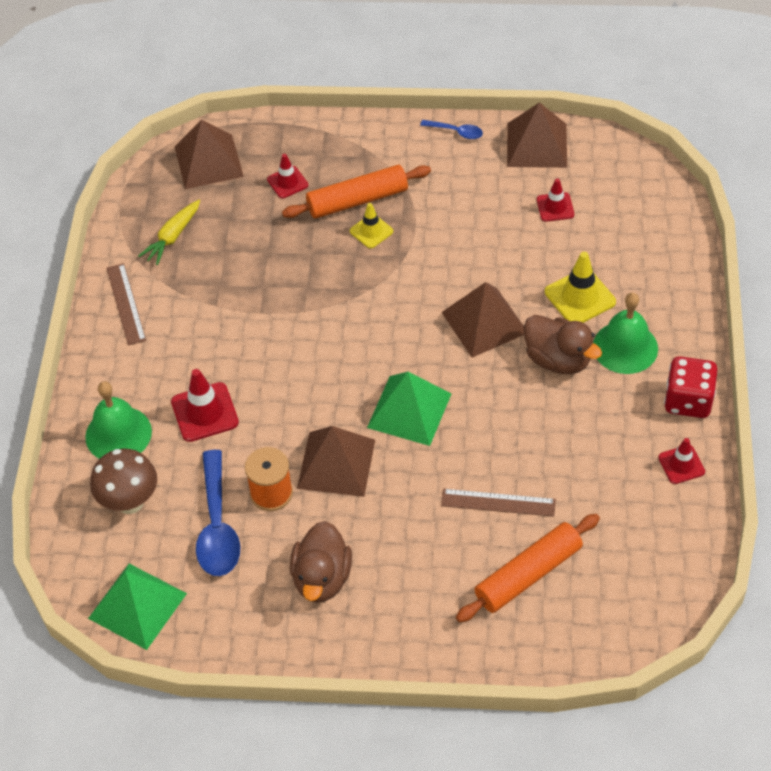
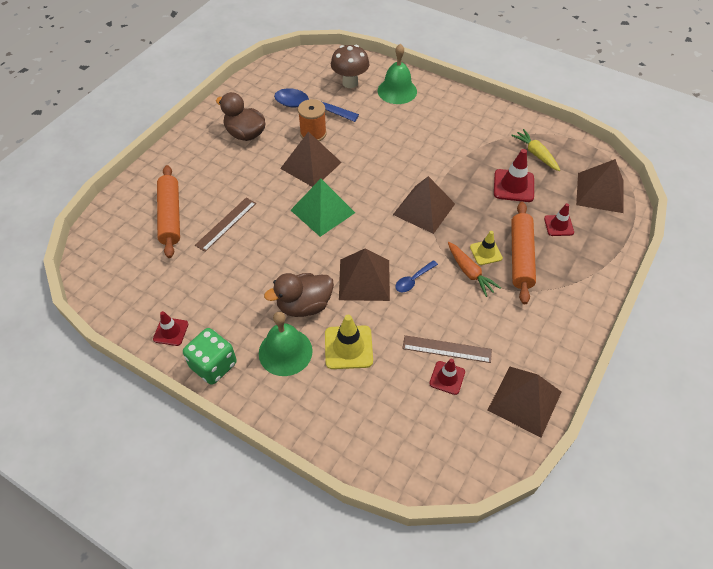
camera: 115 degrees right, 0 degrees up
green pyramid [88,564,187,650] -> none
brown ruler [106,263,146,346] -> brown ruler moved to [403,335,492,363]
red traffic cone [171,369,239,442] -> red traffic cone moved to [494,149,534,202]
blue spoon [420,120,483,139] -> blue spoon moved to [395,260,438,292]
red dice [664,356,718,418] -> green dice [183,328,237,385]
none -> brown pyramid [393,176,455,234]
none -> orange carrot [448,242,501,297]

